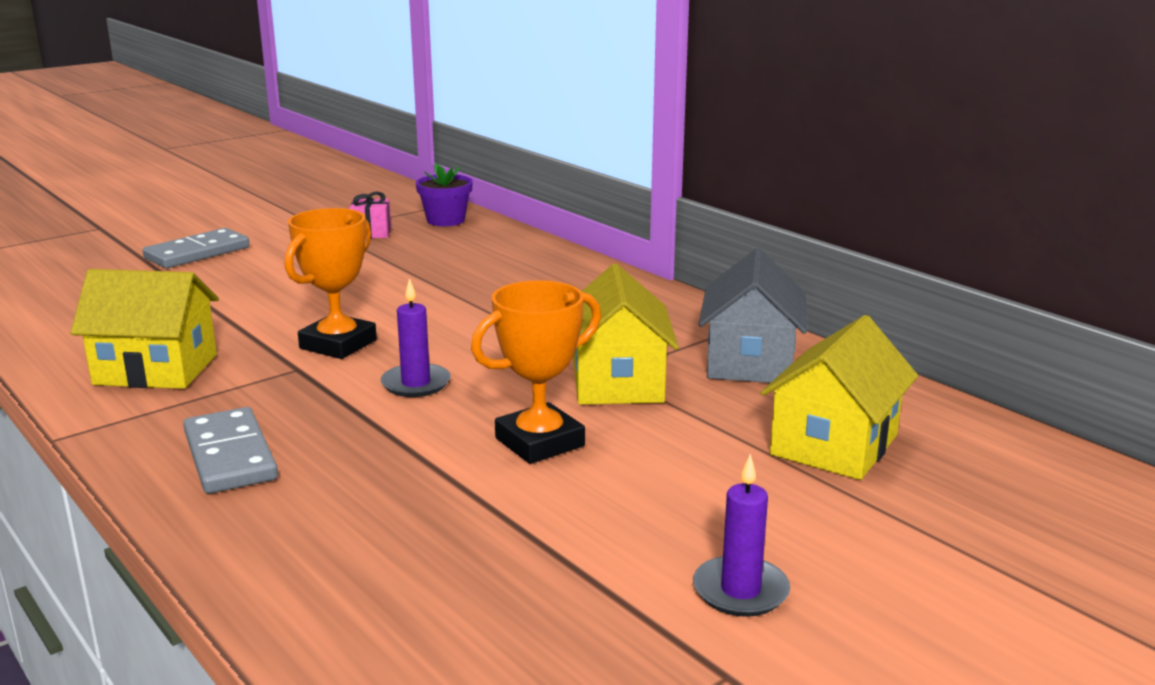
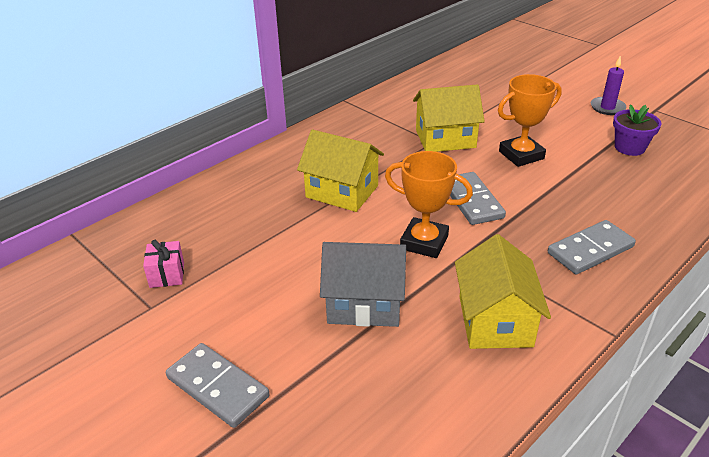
camera: 95 degrees left, 15 degrees up
purple candle [381,278,451,397] -> grey domino [450,172,506,225]
purple flower pot [416,163,473,226] -> purple flower pot moved to [613,104,661,156]
orange trophy [471,280,601,464] -> orange trophy turned 75 degrees counterclockwise [498,74,562,167]
grey house [699,248,807,383] -> grey house moved to [320,242,406,327]
yellow house [761,315,918,480] -> yellow house moved to [297,130,384,212]

